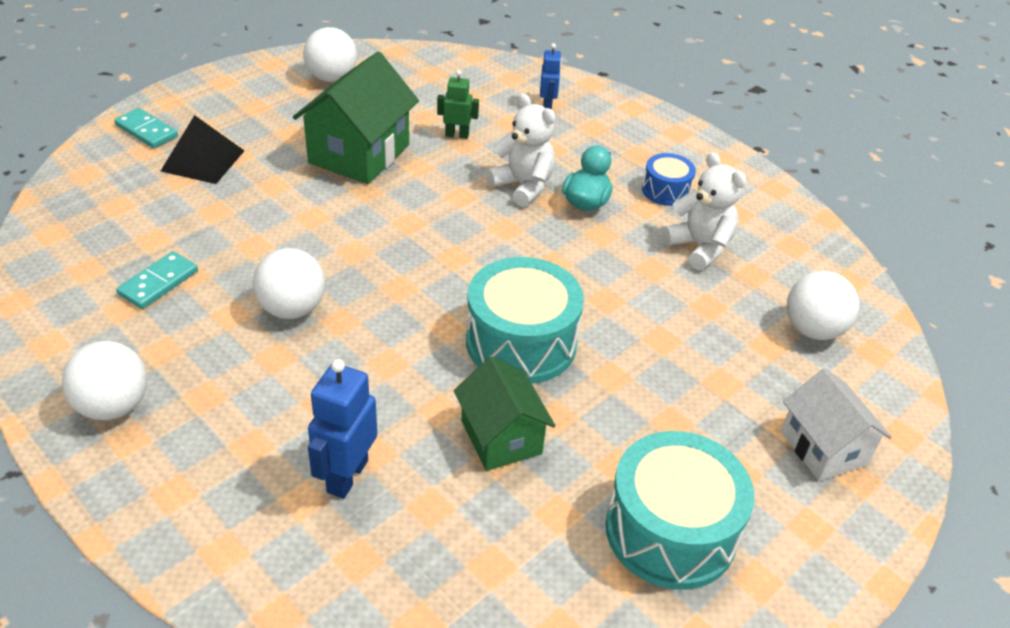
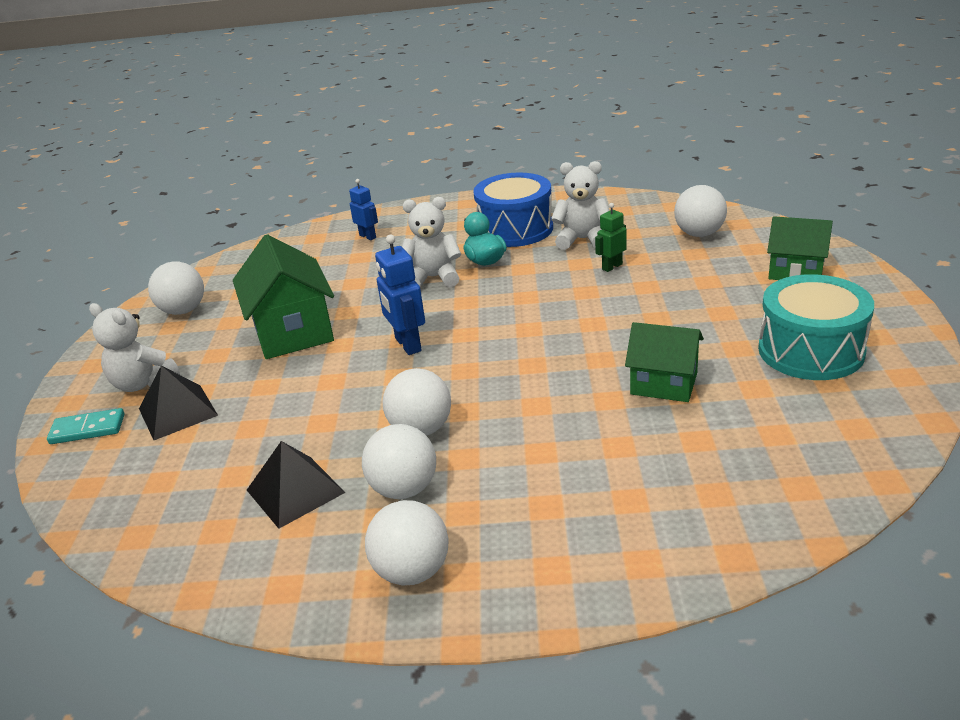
camera: 40 degrees left, 10 degrees down
turquoise domino [116,251,198,309] -> black pyramid [247,441,346,529]
blue robot [308,359,377,499] -> blue robot moved to [375,235,425,355]
green robot [437,70,479,139] -> green robot moved to [595,203,627,272]
turquoise drum [466,257,584,384] -> none
blue drum [642,153,696,206] -> blue drum [473,172,553,247], size x1.90
white house [781,368,892,481] -> green house [767,216,833,280]
none -> white teddy bear [89,303,180,392]
none -> white ball [362,424,436,499]

